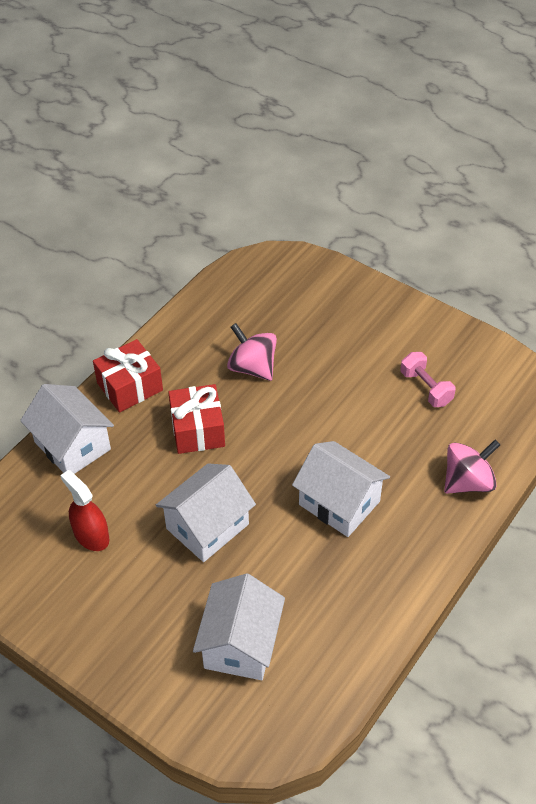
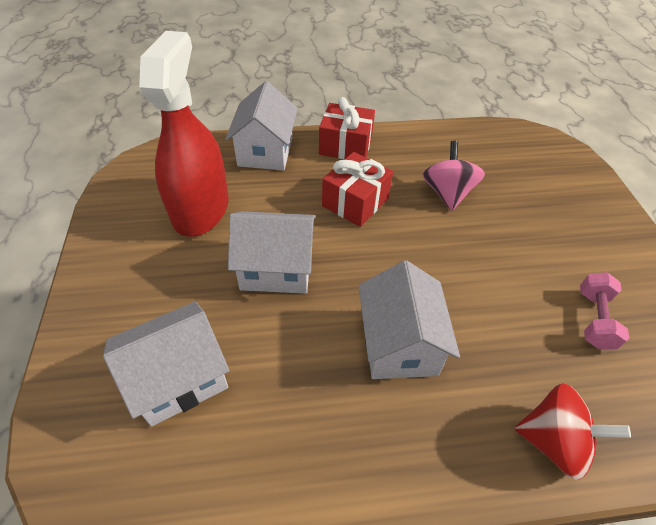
camera: 45 degrees right, 0 degrees up
red spray bottle [60,470,109,551] -> red spray bottle [139,31,228,237], size x1.93
pink spinning top [444,440,500,494] -> red spinning top [515,383,631,480]

